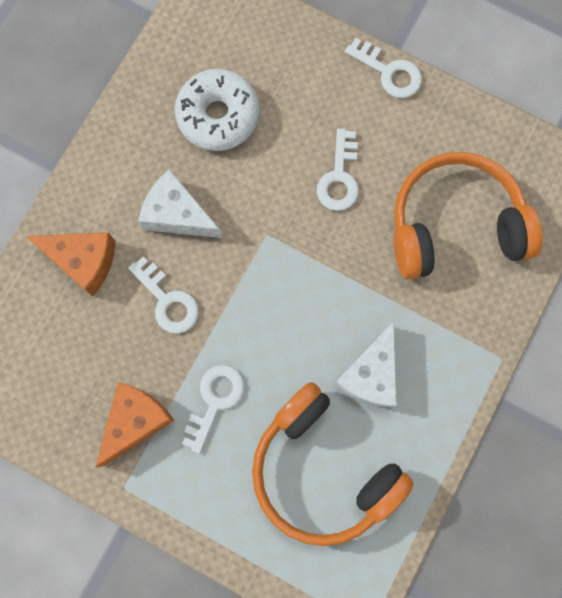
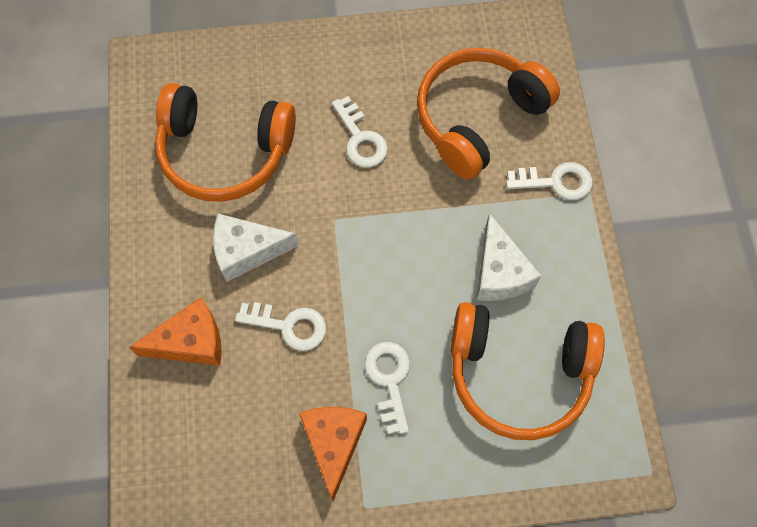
camera: 35 degrees left, 10 degrees down
white donut [175,69,259,151] -> orange headphones [155,83,296,202]
white key [345,38,422,98] -> white key moved to [506,162,593,200]

